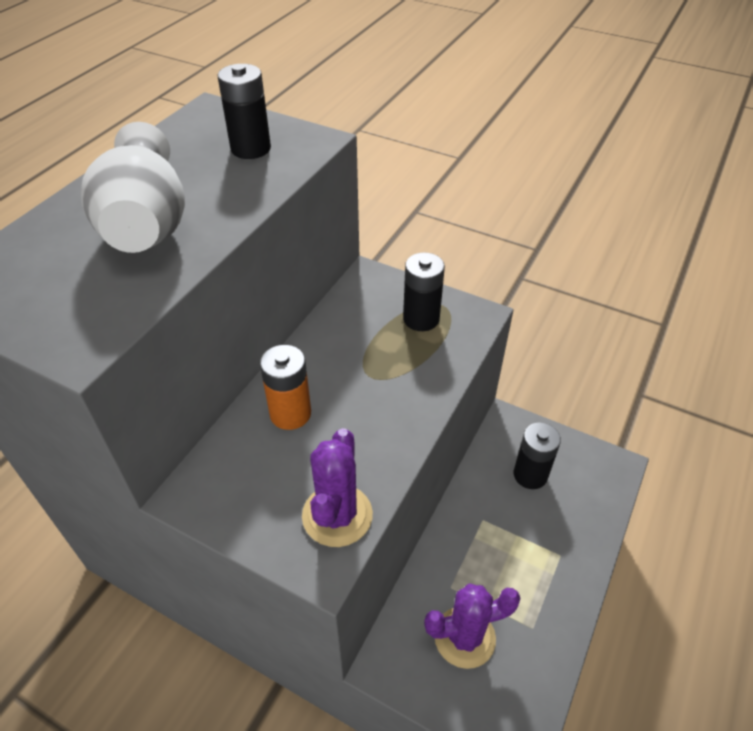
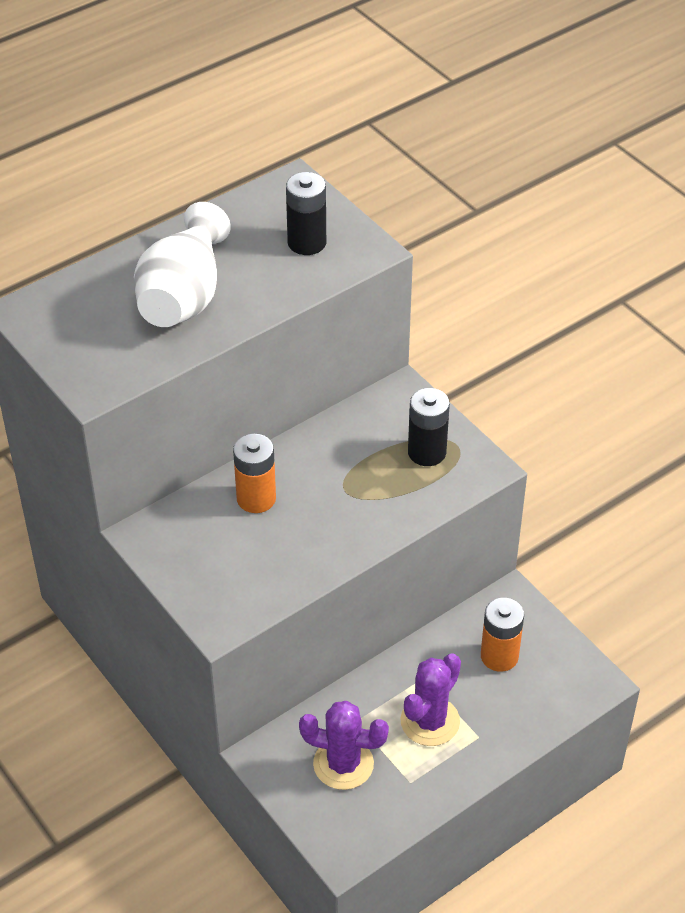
camera: 25 degrees right, 0 degrees up
purple cactus [302,428,373,547] -> purple cactus moved to [400,653,461,746]
black battery [514,422,561,489] -> orange battery [481,598,524,672]

